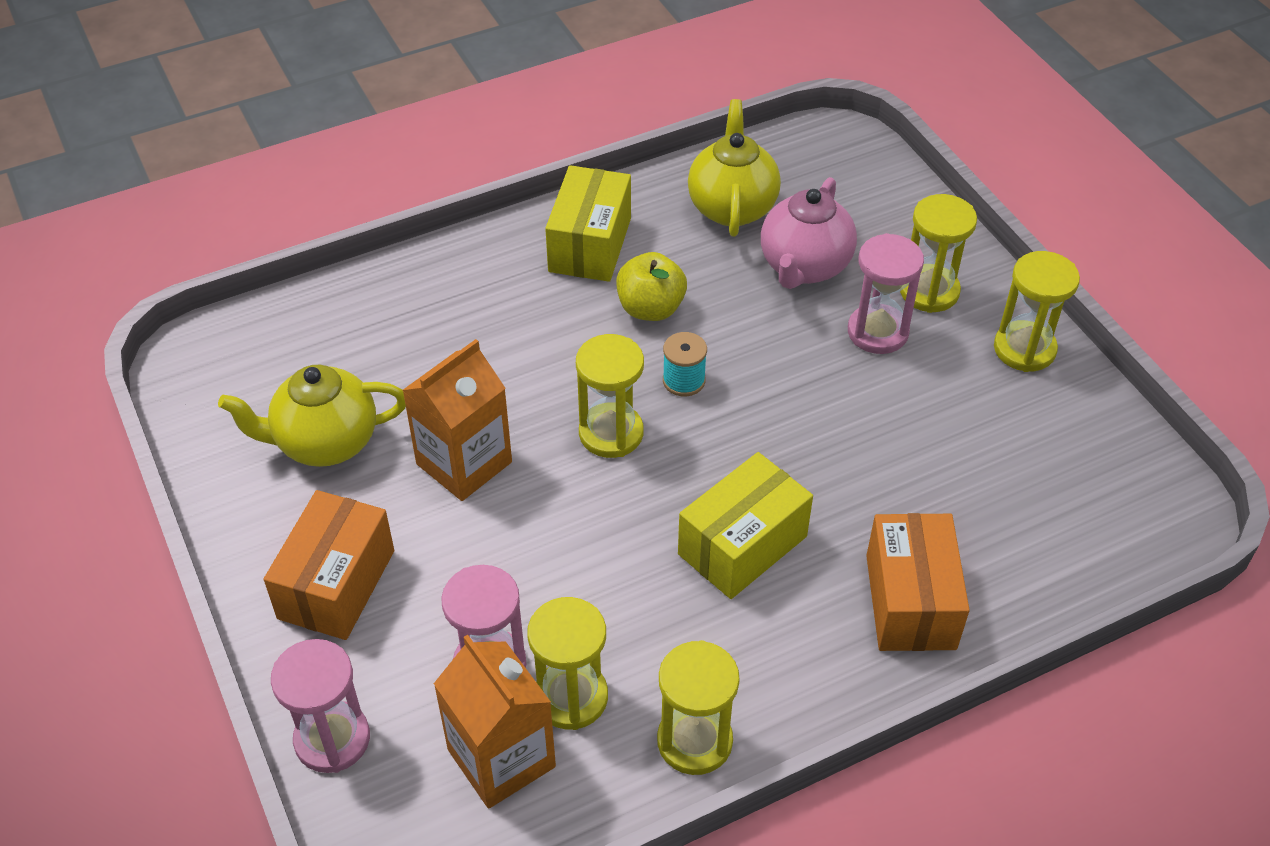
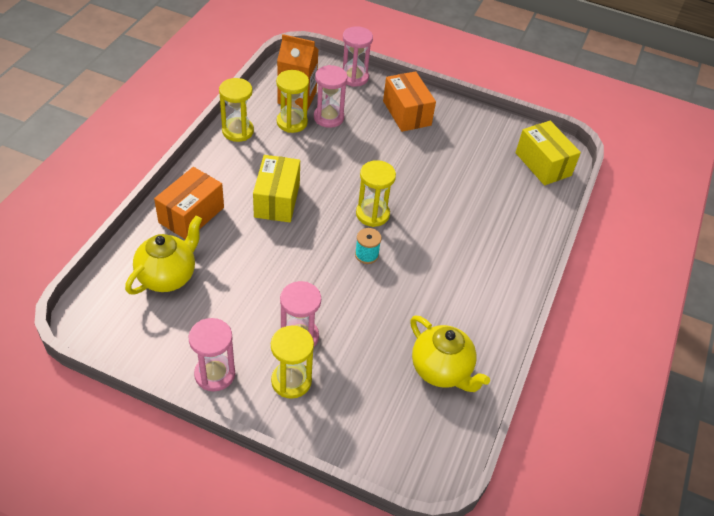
camera: 135 degrees right, 0 degrees up
yellow teapot [218,365,406,467] -> yellow teapot moved to [125,215,202,294]
orange carton [402,339,512,501] -> none
yellow box [545,165,631,282] -> yellow box moved to [516,121,581,185]
yellow apple [616,252,687,321] -> none
pink teapot [761,177,857,289] -> none
orange box [866,513,970,651] -> orange box turned 75 degrees clockwise [154,167,224,239]
yellow hourglass [994,251,1080,372] -> pink hourglass [189,318,235,391]

